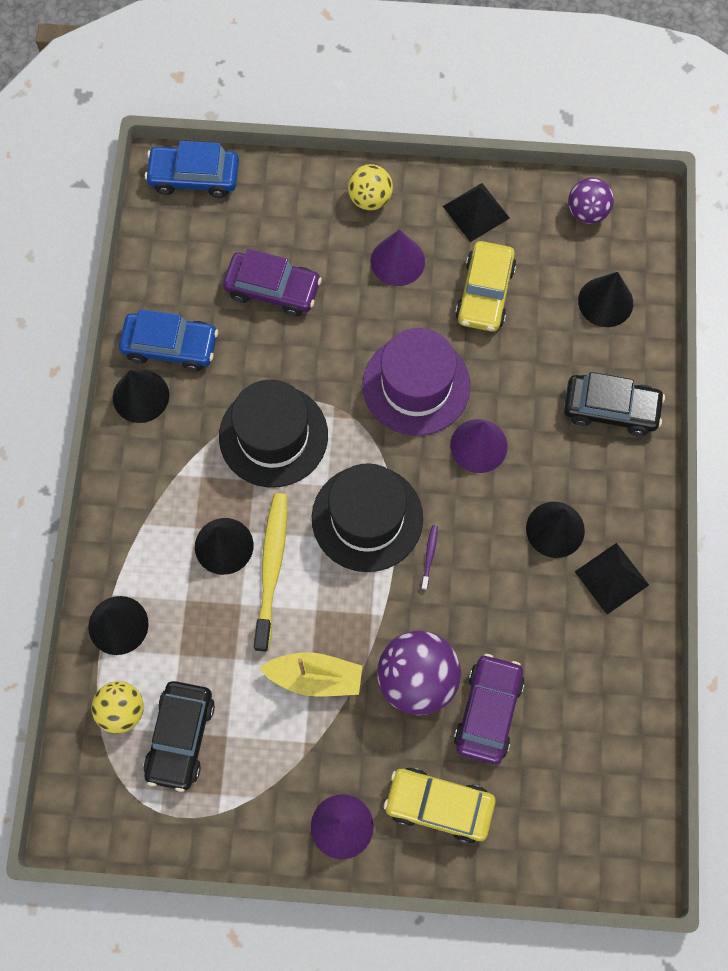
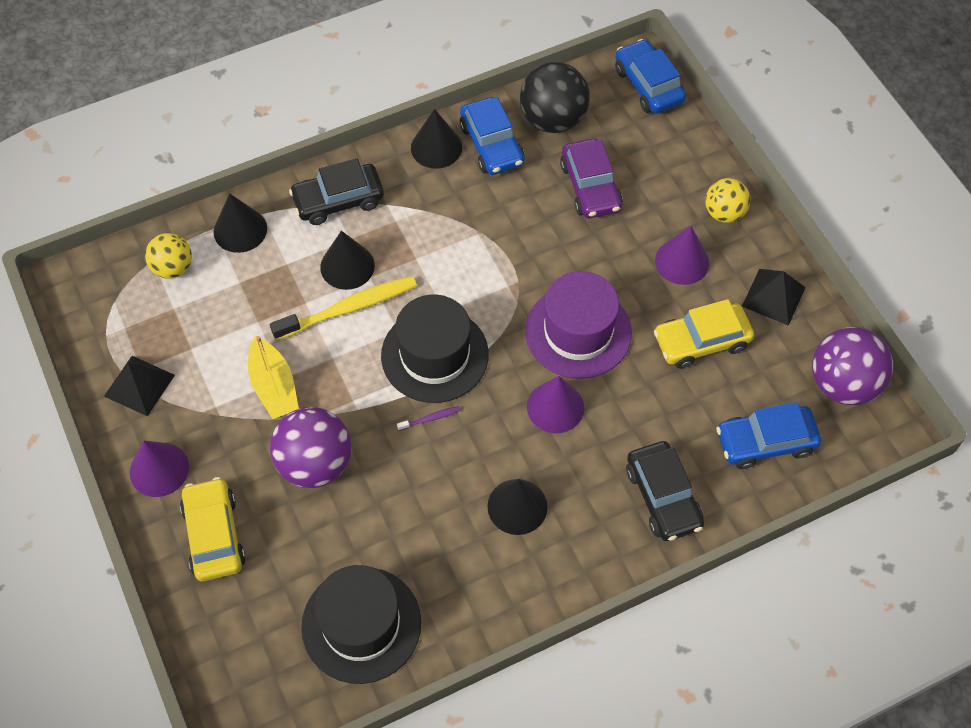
camera: 60 degrees right, 10 degrees down
black car [143,681,215,792] -> black car moved to [289,158,384,225]
black hat [219,380,328,488] -> black hat moved to [301,565,421,684]
purple car [454,654,524,764] -> none
purple ball [568,178,614,224] -> purple ball [812,327,893,405], size x1.62
black pyramid [575,543,649,614] -> black pyramid moved to [104,356,175,416]
black cone [578,272,633,327] -> blue car [716,402,821,469]
none -> black ball [520,62,590,133]

